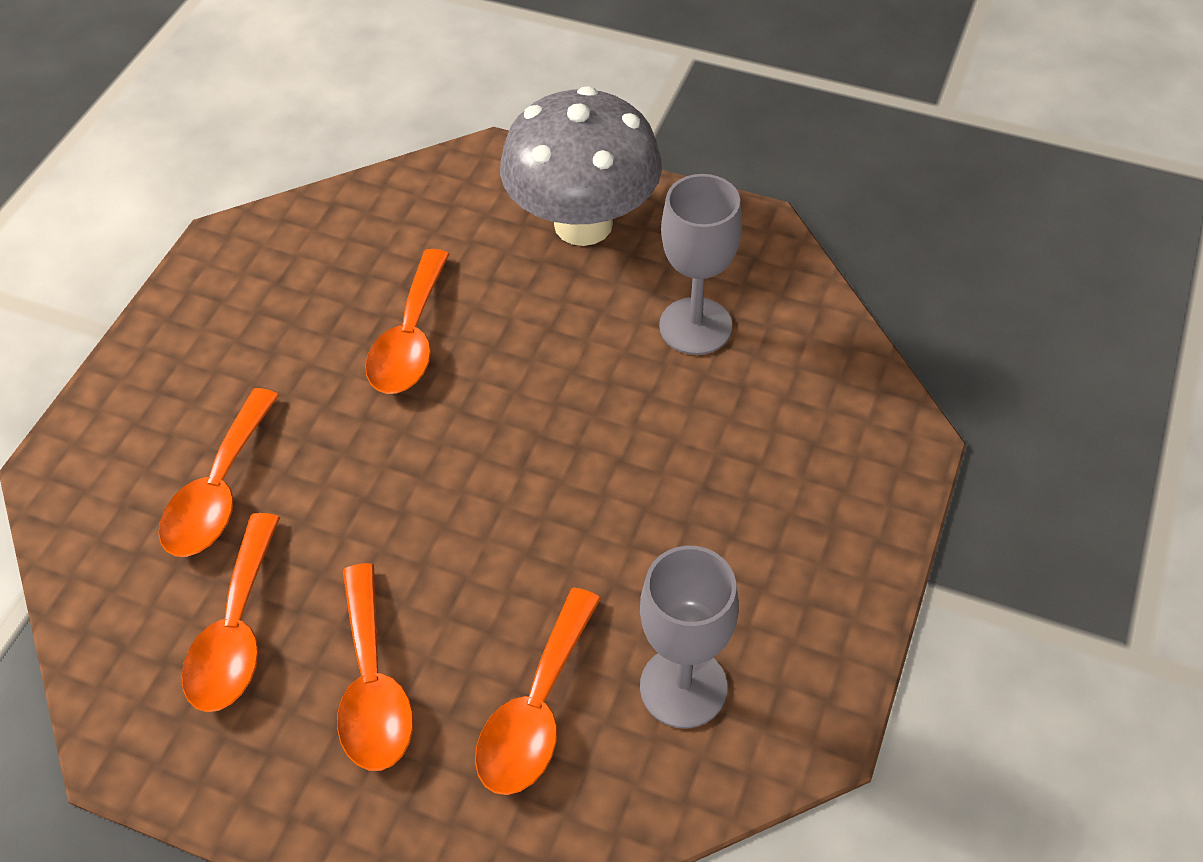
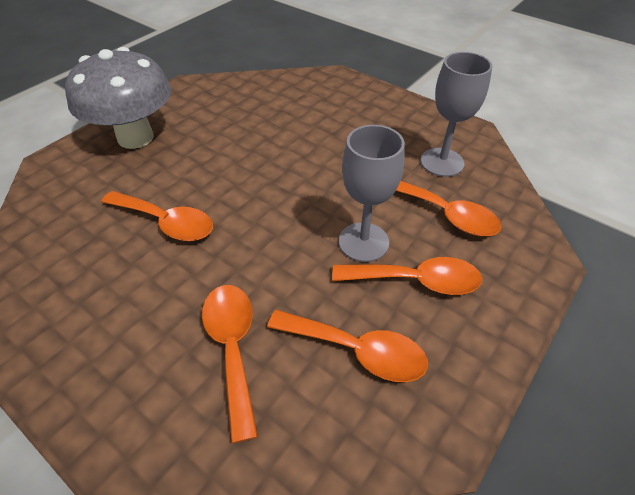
camera: 75 degrees left, 5 degrees down
orange spoon [158,388,279,557] -> orange spoon turned 135 degrees counterclockwise [202,285,258,443]
grey goblet [659,174,742,355] -> grey goblet moved to [339,125,405,262]

